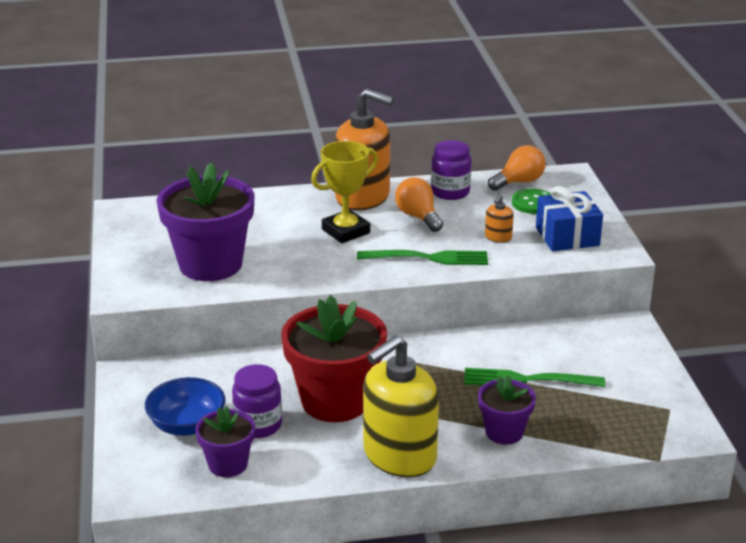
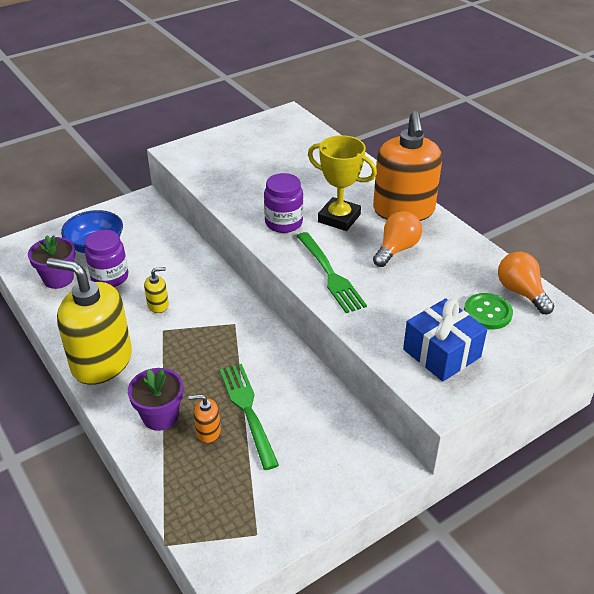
camera: 65 degrees right, 10 degrees up
purple flower pot [157,162,255,281] -> none
red flower pot [281,295,387,422] -> yellow soap dispenser [144,267,169,313]
purple jar [431,140,472,200] -> purple jar moved to [264,173,303,233]
orange soap dispenser [485,194,514,243] -> orange soap dispenser moved to [189,394,221,443]
orange light bulb [488,145,546,191] -> orange light bulb turned 150 degrees counterclockwise [498,252,554,314]

